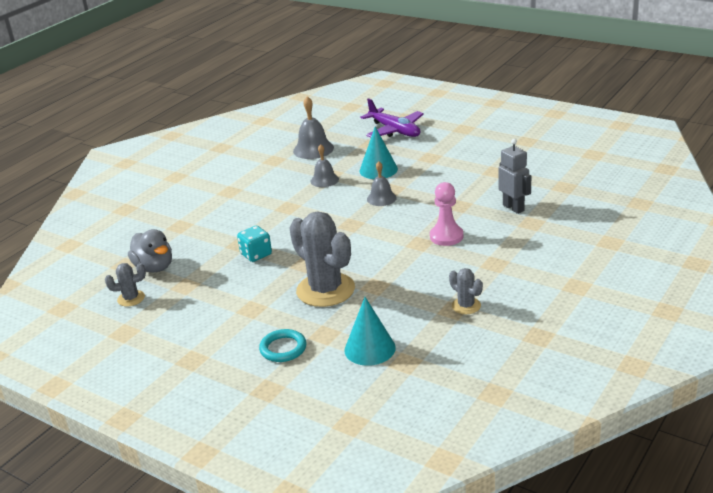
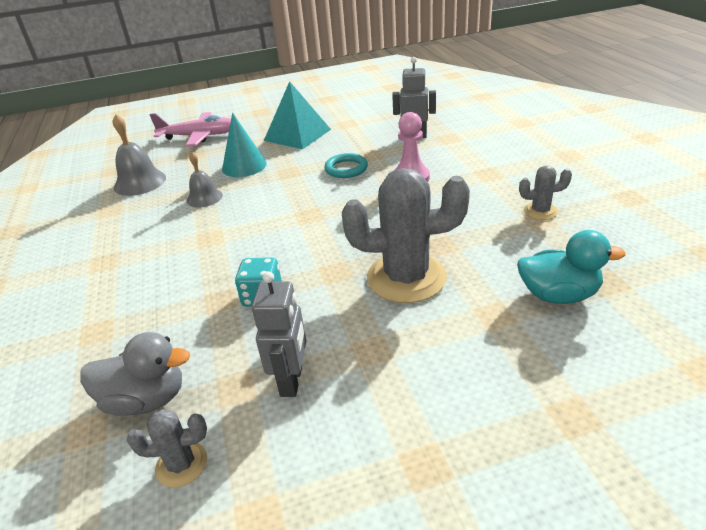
camera: 50 degrees left, 5 degrees up
grey cactus [105,263,146,306] -> grey cactus turned 60 degrees clockwise [127,409,207,488]
turquoise ring [259,329,306,362] -> turquoise ring moved to [324,153,368,178]
turquoise cone [344,297,396,366] -> turquoise duck [517,230,625,304]
purple plane [361,98,424,138] -> pink plane [149,112,231,147]
grey bell [367,161,397,206] -> none
none -> grey robot [252,271,307,397]
none -> turquoise pyramid [264,81,331,149]

